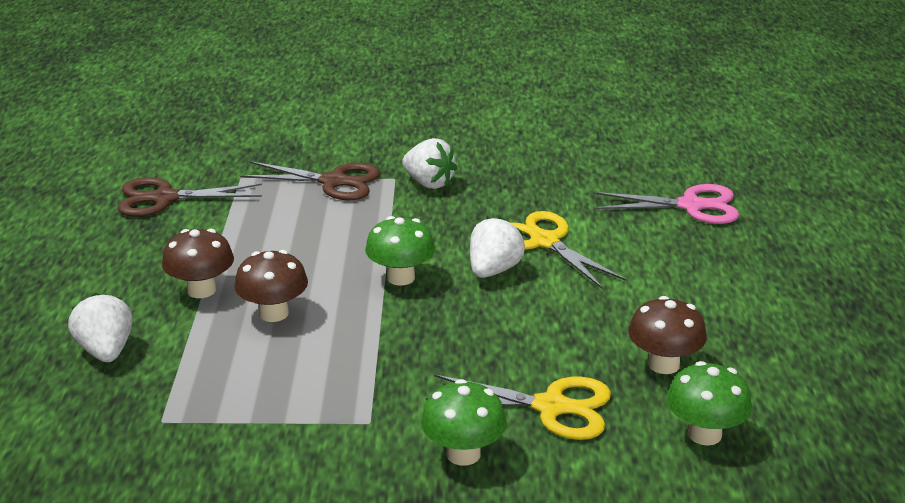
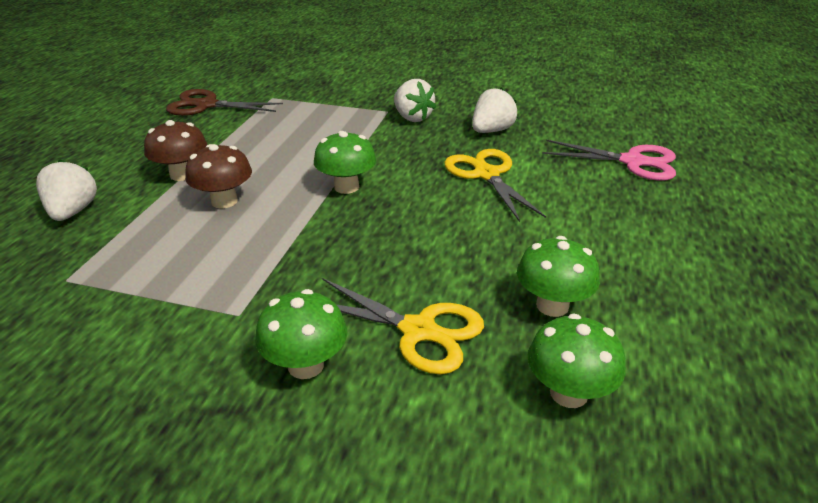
camera: 15 degrees right, 5 degrees up
brown scissors [240,161,381,200] -> none
white strawberry [470,217,525,278] -> white strawberry moved to [472,88,518,133]
brown mushroom [628,296,707,374] -> green mushroom [517,236,600,317]

